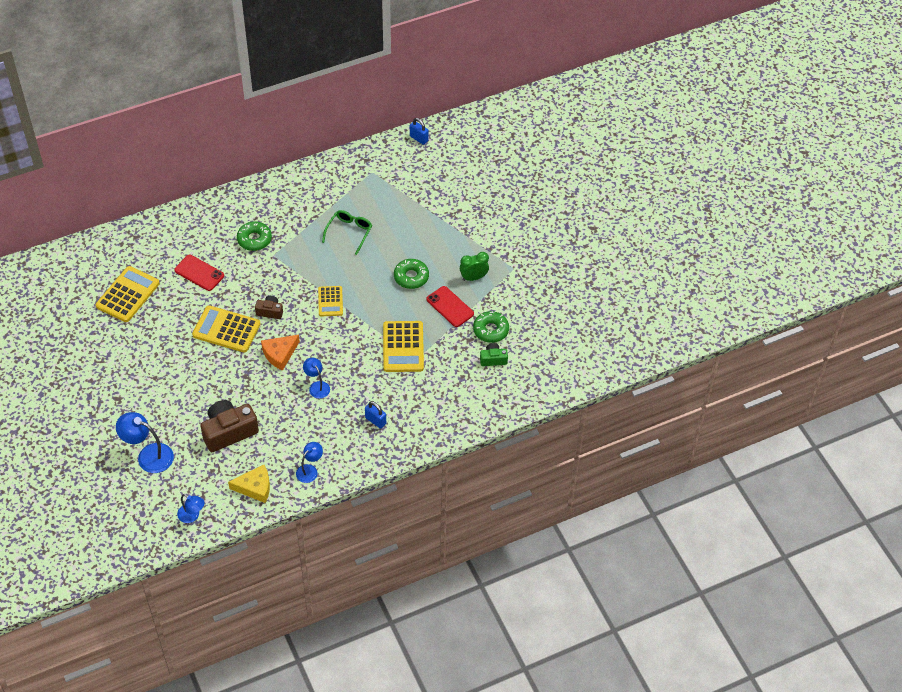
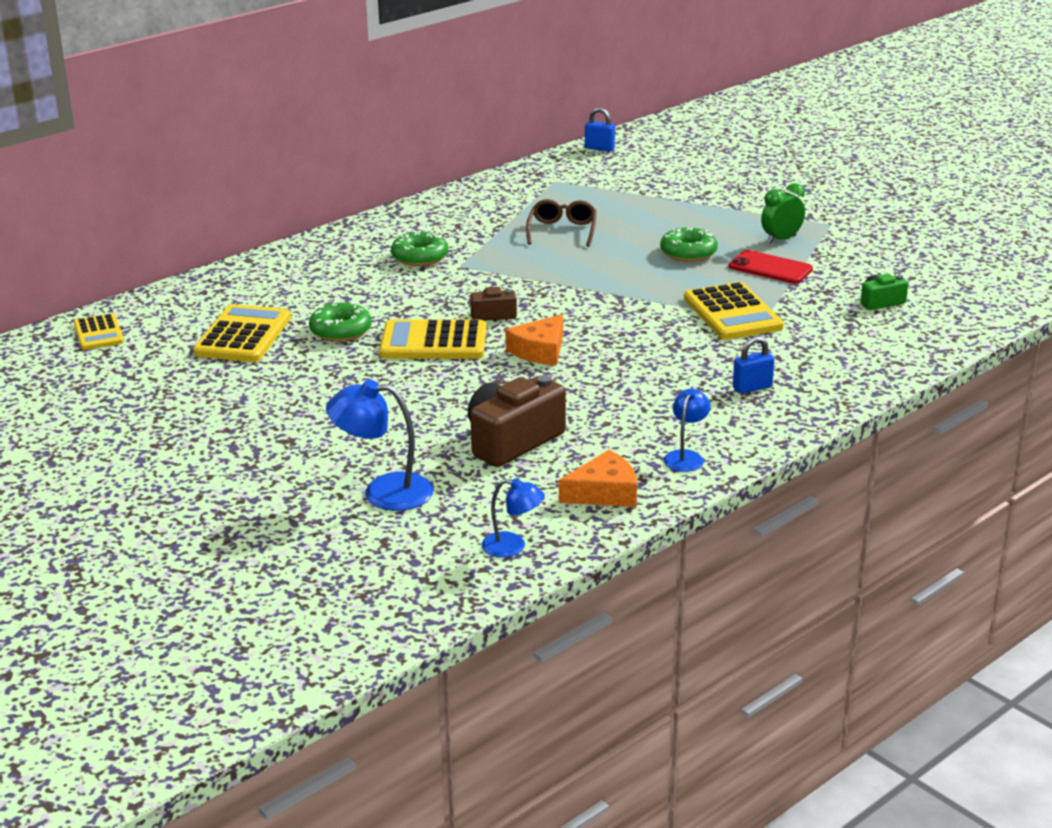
camera: 15 degrees left, 25 degrees down
red phone [174,255,224,291] -> none
yellow cheese [228,465,270,503] -> orange cheese [559,450,637,507]
blue lamp [303,358,330,398] -> none
yellow calculator [318,286,343,316] -> yellow calculator moved to [74,313,124,350]
green glasses [322,210,372,255] -> brown glasses [526,199,597,247]
blue padlock [365,401,386,429] -> blue padlock turned 45 degrees counterclockwise [733,337,774,394]
green donut [473,311,509,343] -> green donut moved to [309,301,372,342]

